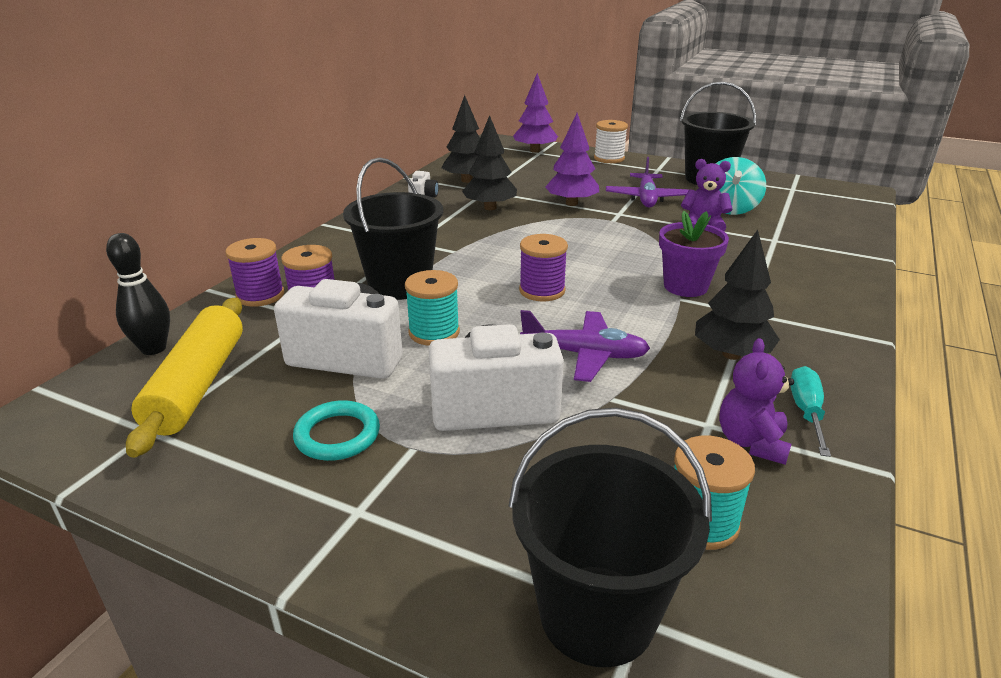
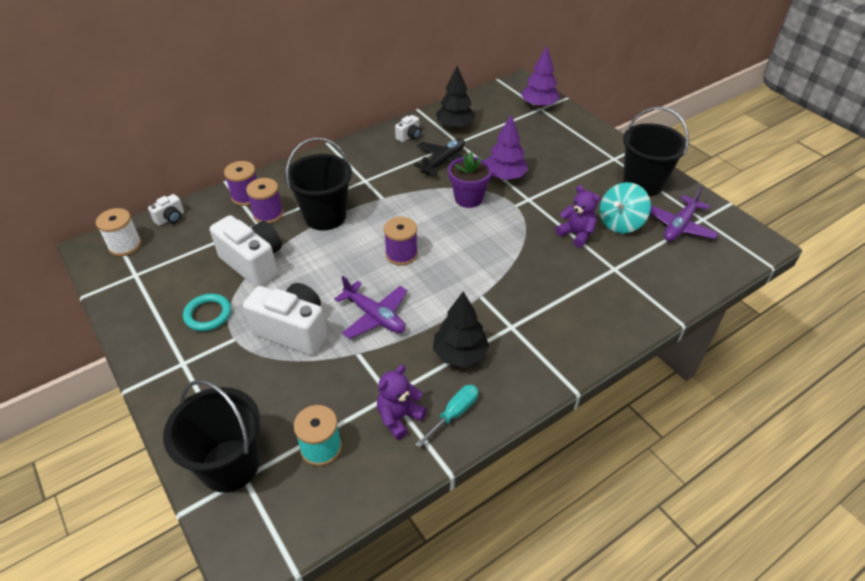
camera: 30 degrees right, 15 degrees up
black bowling pin [106,233,170,355] -> white camera [148,194,184,226]
yellow rolling pin [126,298,243,458] -> none
turquoise spool [405,270,460,346] -> none
black tree [462,115,517,210] -> black plane [414,138,465,176]
white spool [594,120,628,163] -> white spool moved to [96,208,142,256]
purple plane [606,157,689,207] -> purple plane moved to [650,187,719,241]
purple flower pot [659,211,729,297] -> purple flower pot moved to [448,152,492,208]

